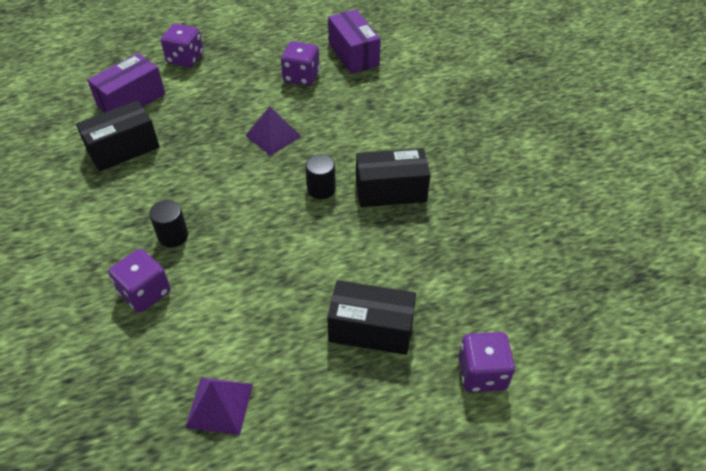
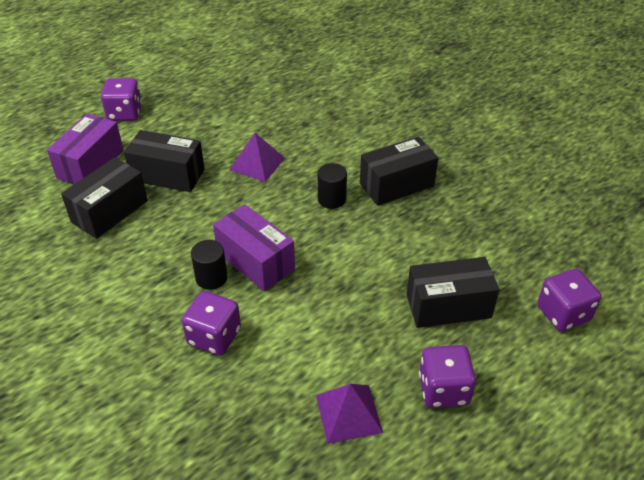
camera: 20 degrees left, 5 degrees down
purple dice [281,41,320,86] -> purple dice moved to [419,345,476,408]
purple box [328,9,381,74] -> purple box moved to [213,204,295,291]
none -> black box [124,130,205,192]

